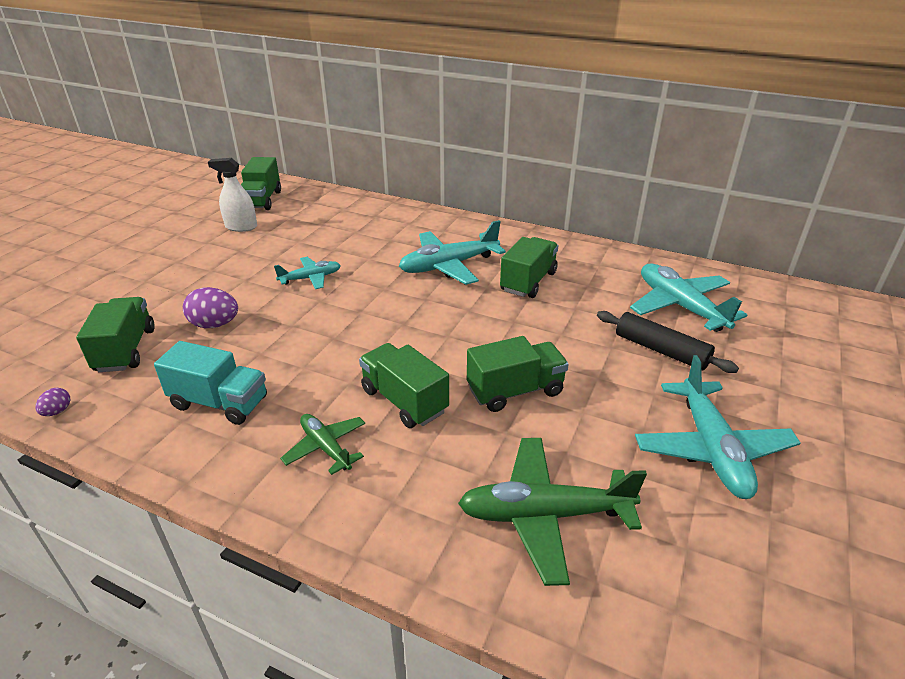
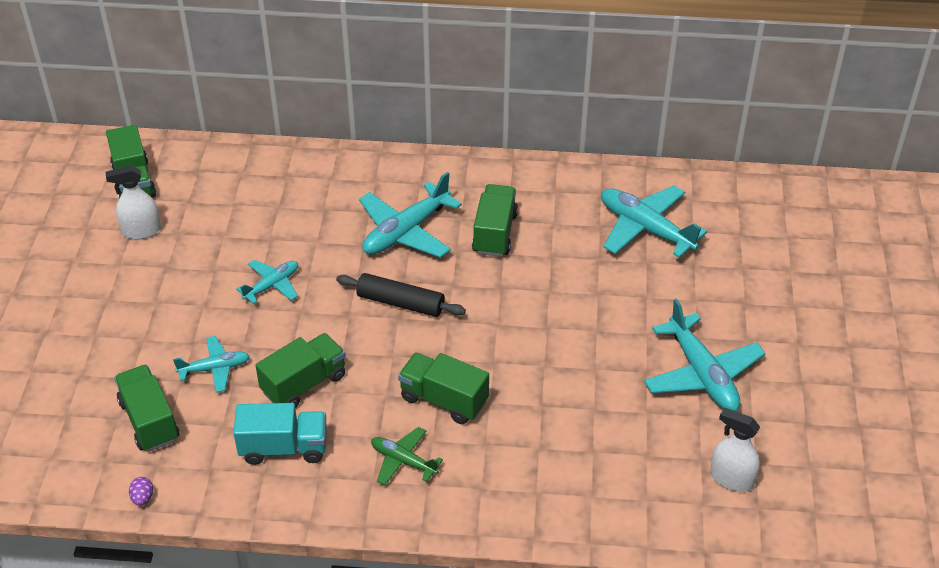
camera: 20 degrees left, 10 degrees up
purple egg [183,287,238,328] -> turquoise plane [173,336,250,392]
green plane [458,438,647,586] -> none
green truck [467,336,569,412] -> green truck moved to [255,333,346,408]
black rolling pin [597,311,739,373] -> black rolling pin moved to [336,273,466,317]
none -> white spray bottle [710,408,760,492]

